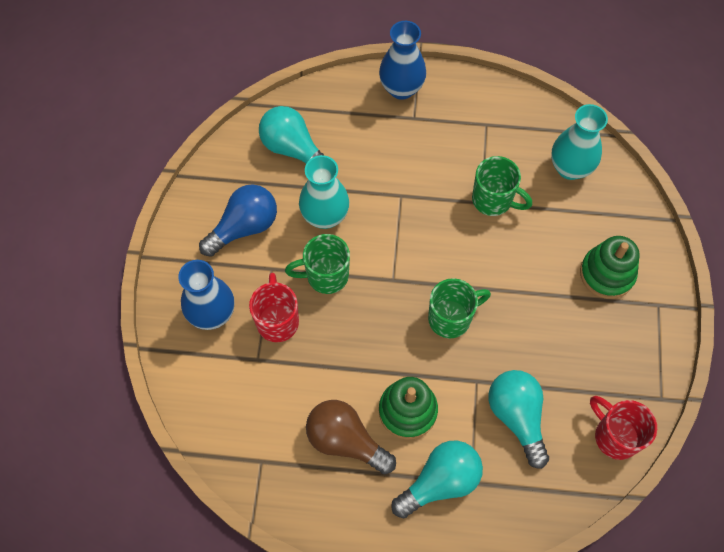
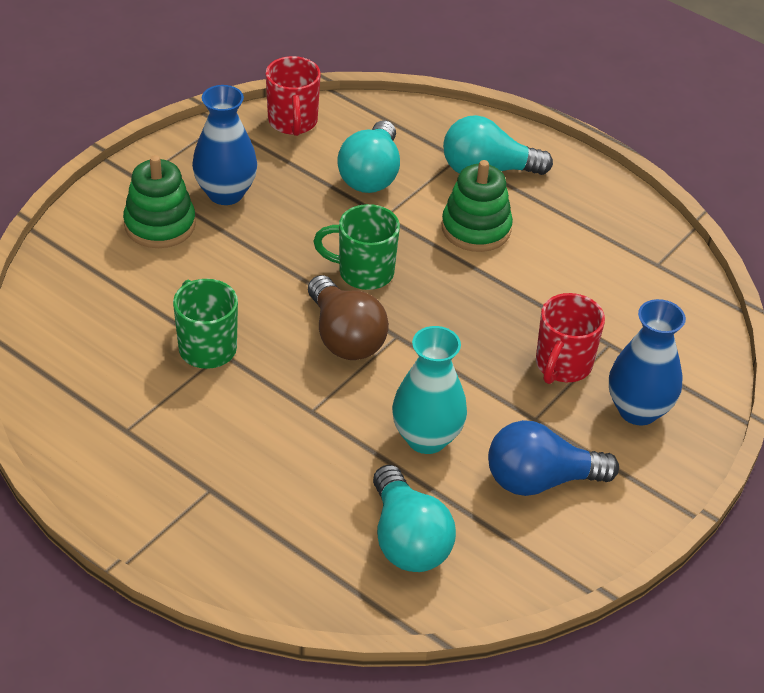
camera: 150 degrees left, 20 degrees down
green mug [285,234,350,294] -> none
brown light bulb [306,400,396,474] -> brown light bulb moved to [308,275,389,360]
blue vase [379,21,426,100] -> blue vase moved to [192,85,258,205]
turquoise vase [551,104,608,180] -> none

